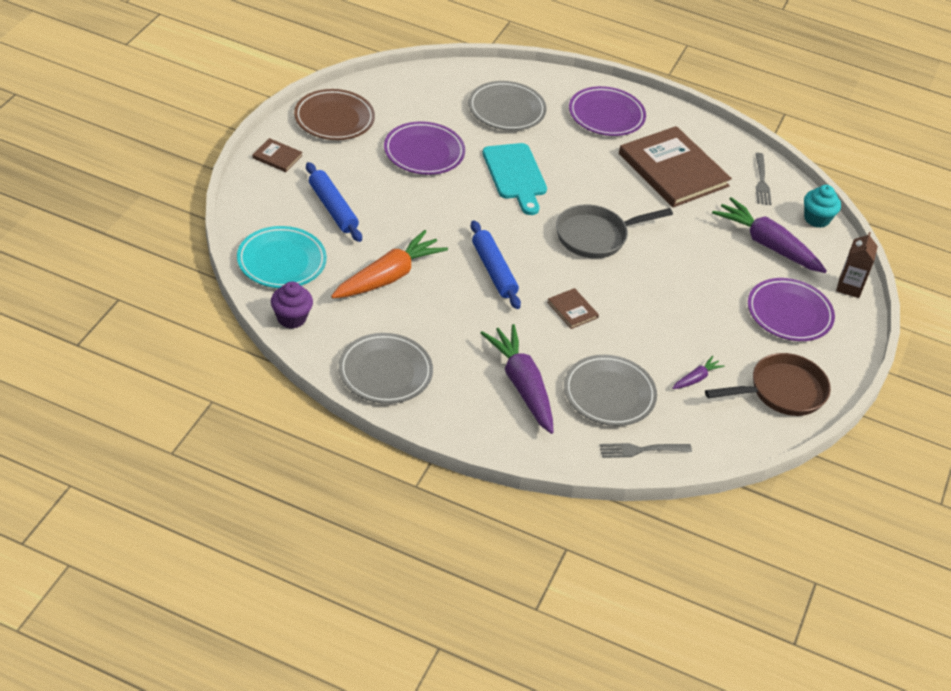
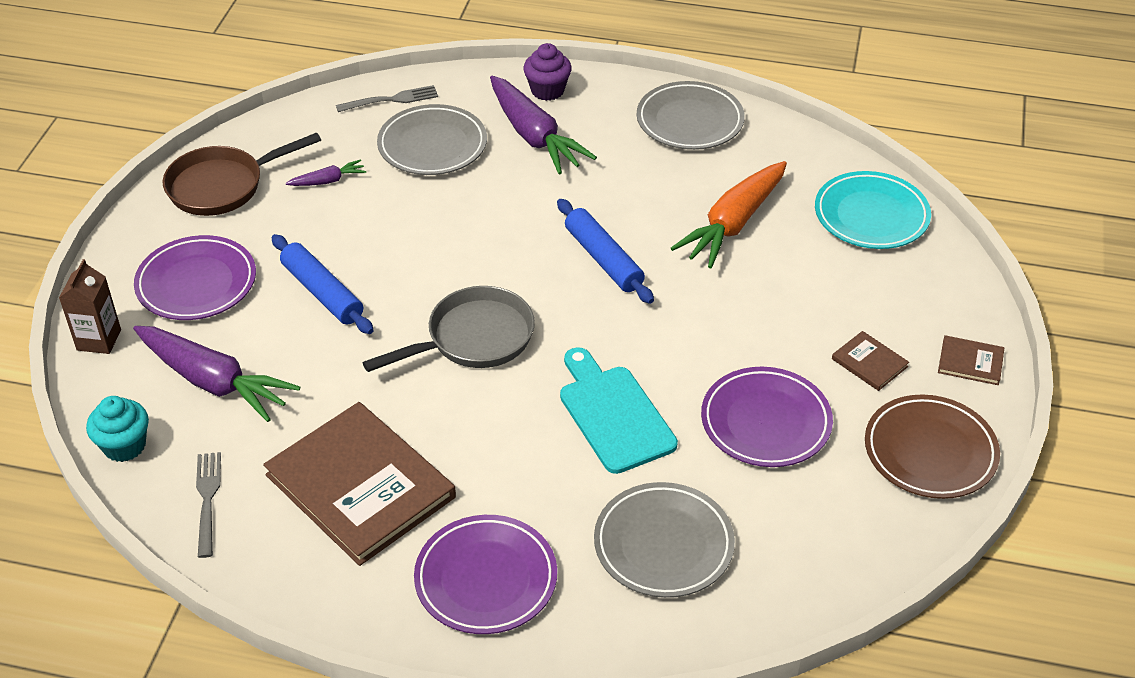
camera: 175 degrees right, 0 degrees up
purple cupcake [271,282,313,329] -> purple cupcake moved to [523,43,572,101]
blue rolling pin [306,162,362,242] -> blue rolling pin moved to [272,234,374,334]
brown book [547,288,599,329] -> brown book moved to [832,331,909,391]
purple carrot [672,356,725,389] -> purple carrot turned 150 degrees counterclockwise [286,159,366,186]

